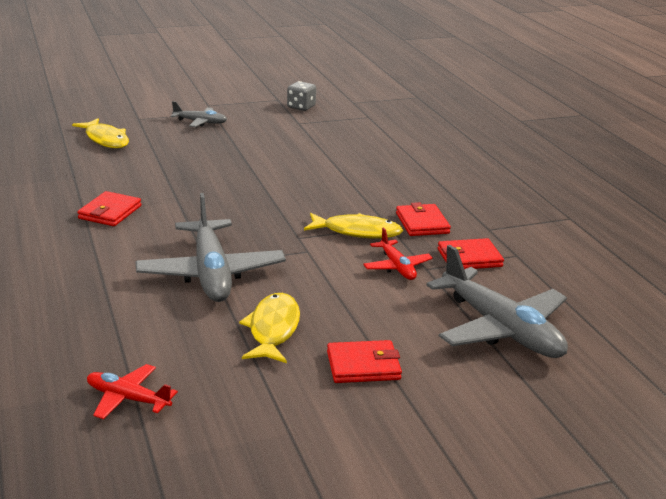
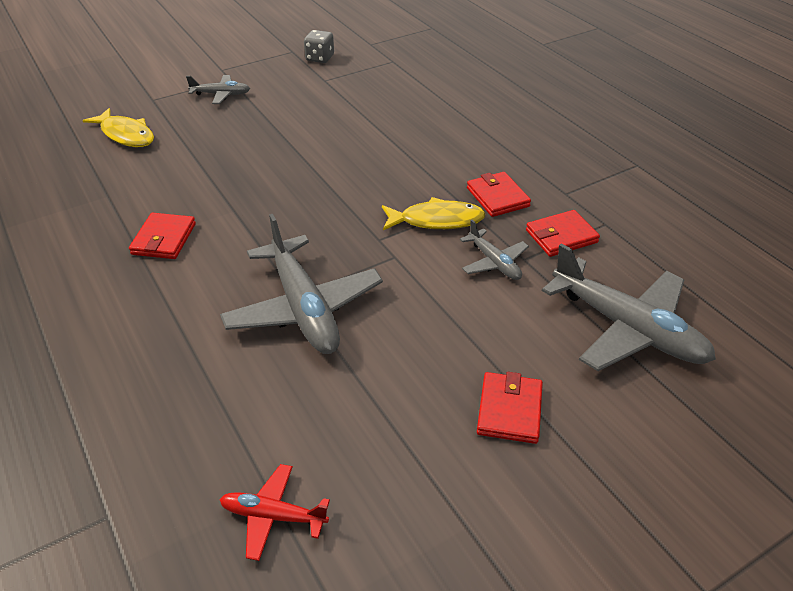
camera: 10 degrees left, 15 degrees up
yellow fish [239,293,300,363] -> none
red wallet [327,340,402,383] -> red wallet turned 60 degrees counterclockwise [477,372,543,444]
red plane [363,228,433,280] -> grey plane [460,220,529,280]

